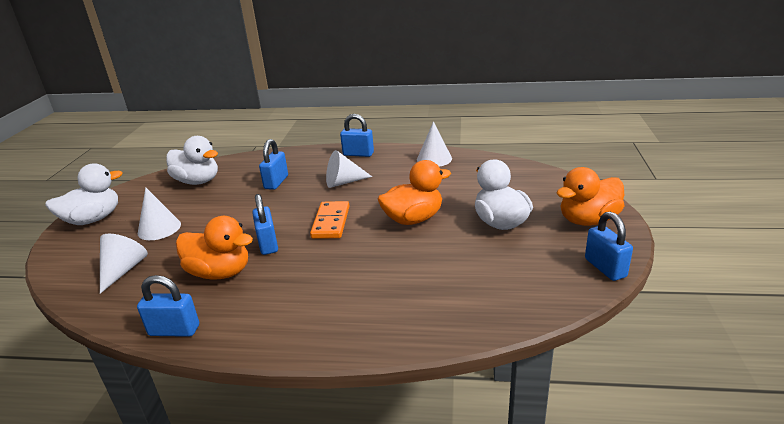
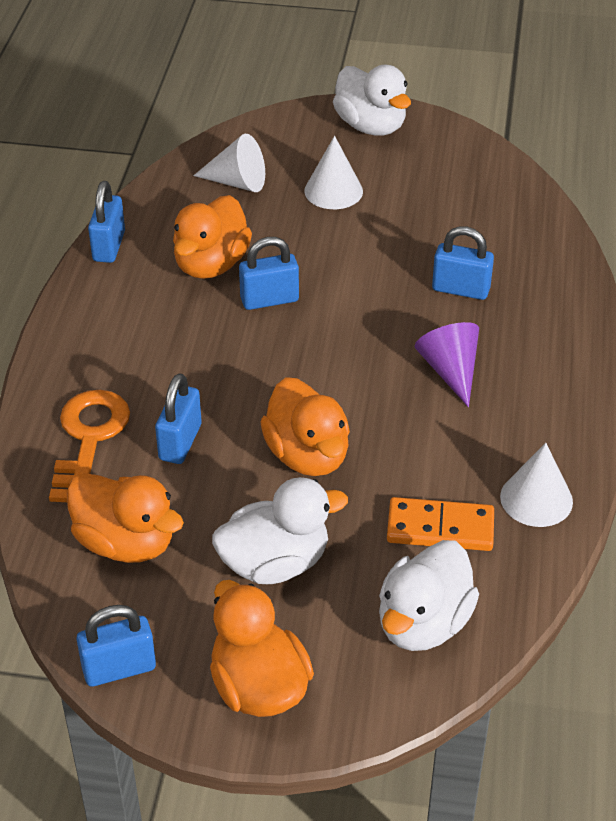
camera: 90 degrees right, 15 degrees up
white duck [167,136,218,185] -> white duck moved to [379,540,479,651]
orange domino [310,201,349,239] -> orange domino moved to [387,497,494,551]
white cone [326,150,372,188] -> purple cone [415,322,479,407]
blue padlock [340,114,374,157] -> blue padlock moved to [155,373,202,464]
none -> orange key [49,390,130,502]
none -> orange duck [67,473,184,563]

